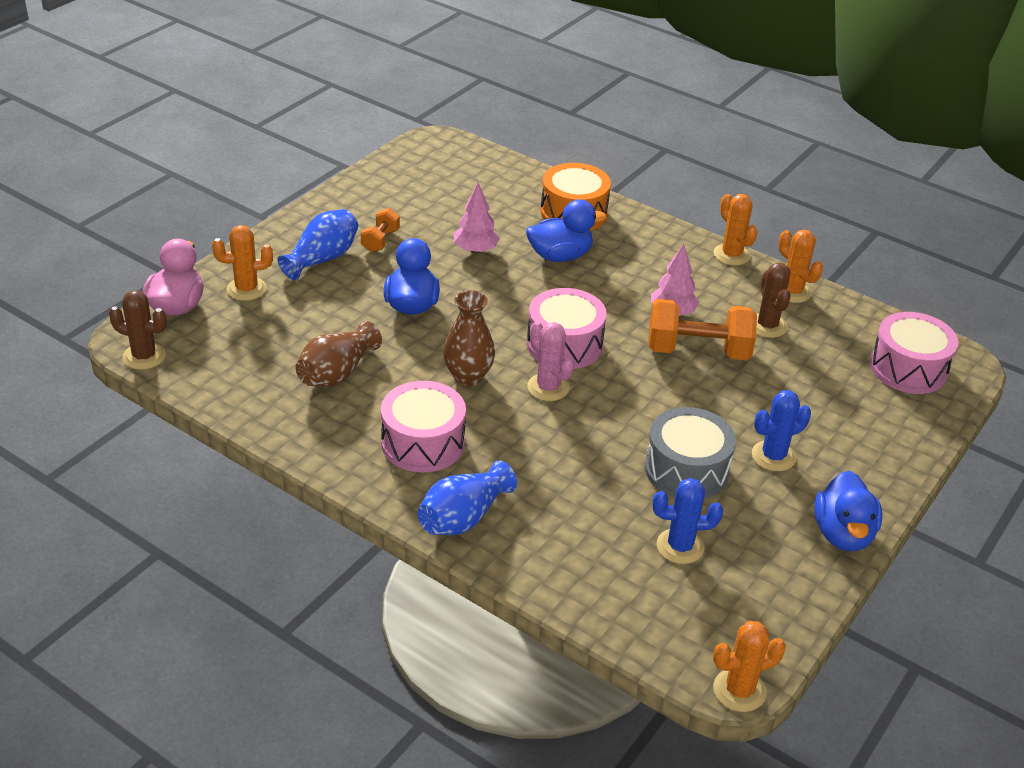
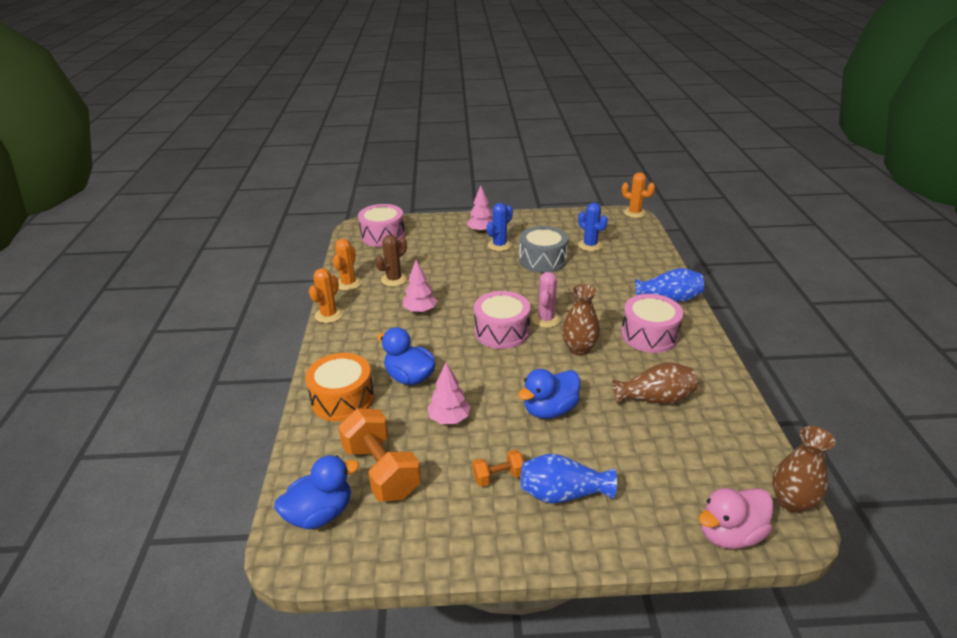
camera: 125 degrees left, 5 degrees down
brown cactus [109,291,167,370] -> brown vase [772,426,836,513]
orange cactus [212,225,273,301] -> none
orange dumbbell [648,299,757,360] -> orange dumbbell moved to [338,408,421,502]
blue cactus [752,390,811,471] -> blue cactus turned 75 degrees counterclockwise [487,203,513,251]
blue duck [815,471,882,551] -> blue duck moved to [274,455,359,529]
none -> pink tree [467,185,493,233]

